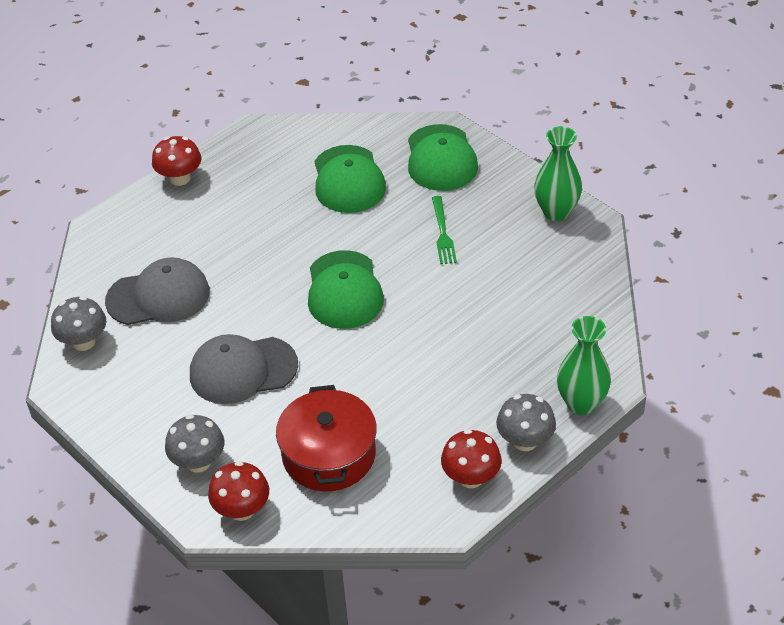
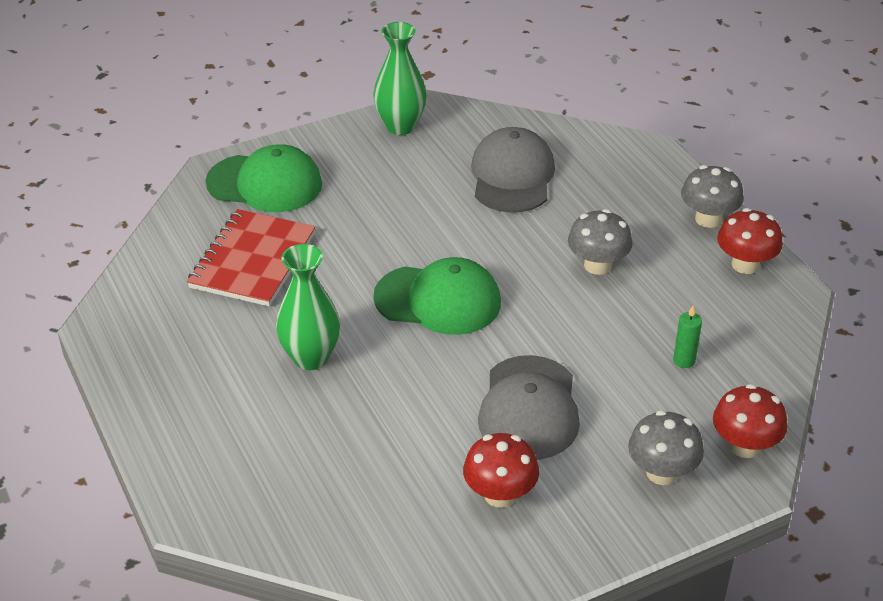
camera: 75 degrees left, 5 degrees down
grey mushroom [51,296,106,351] -> grey mushroom moved to [568,209,632,275]
grey cap [105,257,210,325] -> grey cap moved to [471,127,555,213]
red mushroom [152,136,201,186] -> red mushroom moved to [463,433,539,508]
red pot [276,385,377,491] -> green candle [673,306,702,368]
green cap [315,145,386,213] -> red notebook [187,209,316,306]
green fork [432,196,457,264] -> none
green vase [557,316,611,415] -> green vase moved to [276,244,340,370]

